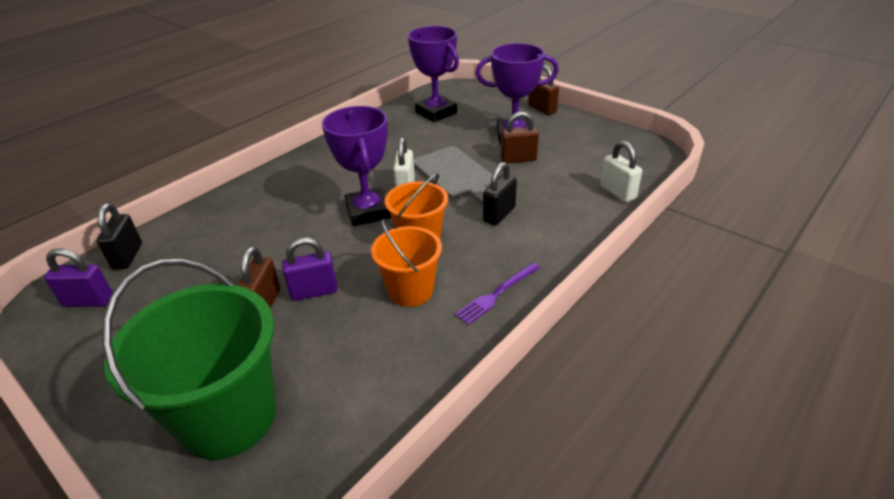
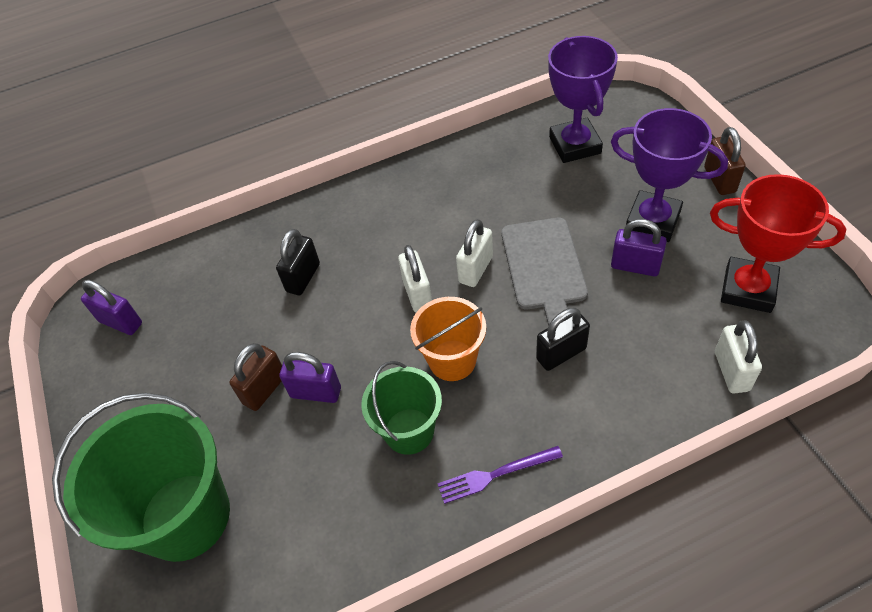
camera: 30 degrees right, 15 degrees up
black padlock [96,203,142,270] -> black padlock moved to [276,229,320,295]
purple trophy [322,106,391,226] -> white padlock [398,245,432,313]
orange bucket [371,218,442,307] -> green bucket [361,361,442,455]
brown padlock [500,111,539,163] -> purple padlock [611,219,667,276]
none -> red trophy [710,174,846,313]

